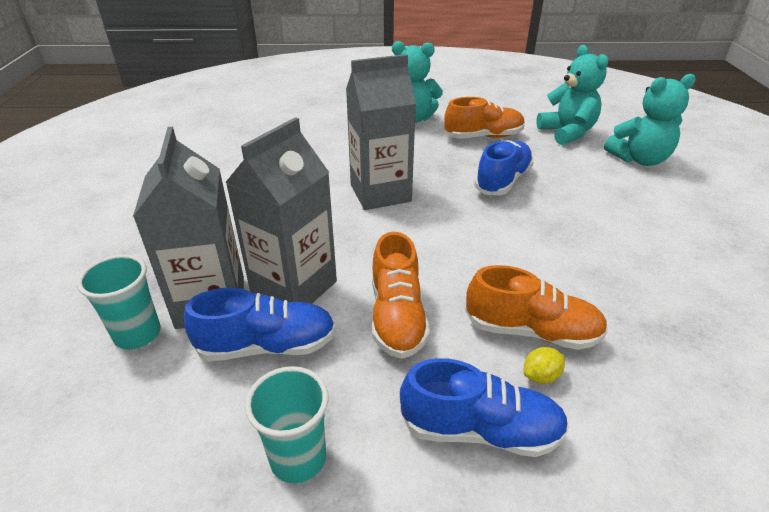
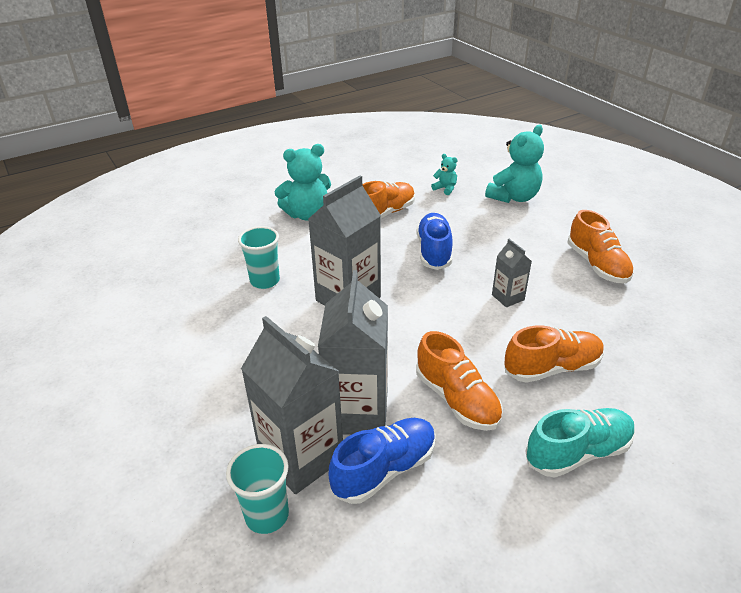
camera: 30 degrees left, 0 degrees up
turquoise cup [245,366,328,483] -> turquoise cup moved to [238,226,280,289]
blue shoe [400,358,569,457] -> turquoise shoe [526,408,635,477]
yellow lemon [524,347,565,384] -> none
turquoise teddy bear [536,45,608,145] -> turquoise teddy bear [431,154,458,195], size x0.48
none -> grey carton [492,239,532,307]
none -> orange shoe [568,210,634,284]

